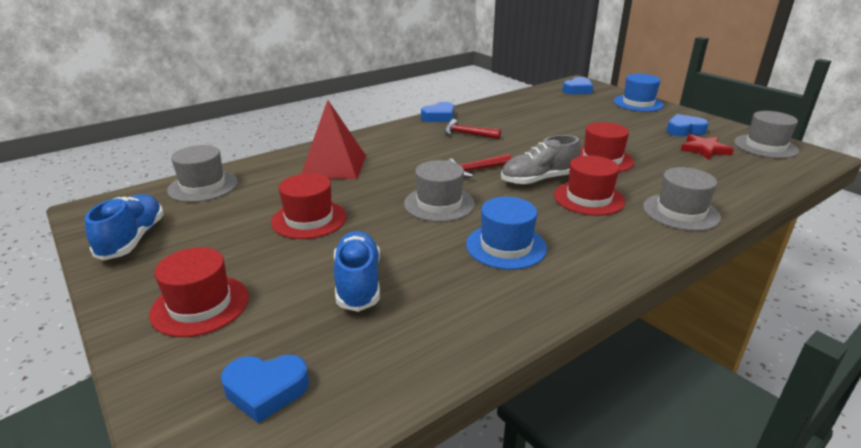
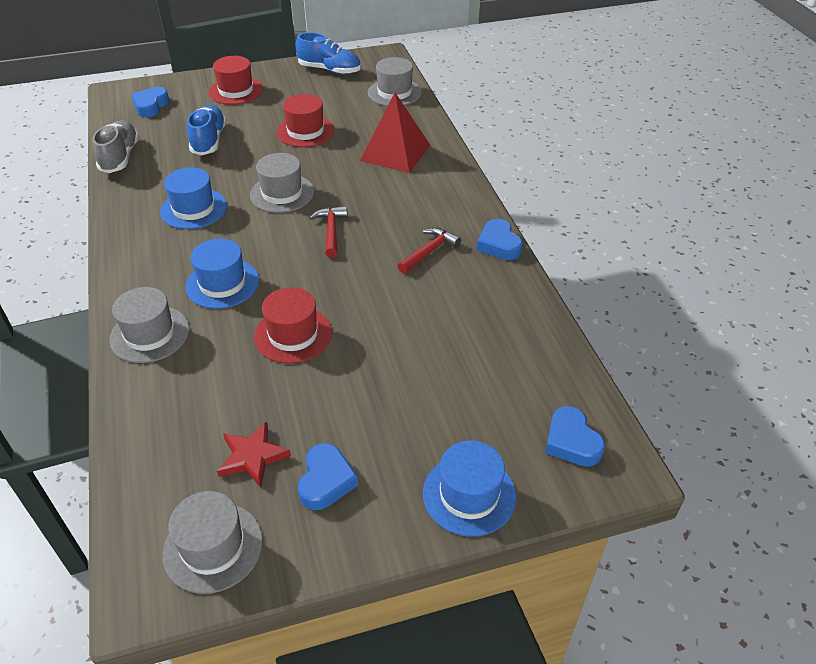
camera: 110 degrees right, 15 degrees up
blue shoe [334,231,380,312] -> blue shoe turned 105 degrees counterclockwise [187,105,227,155]
grey shoe [501,135,581,185] -> grey shoe moved to [92,120,139,173]
red hat [554,155,625,216] -> blue hat [185,239,259,309]

